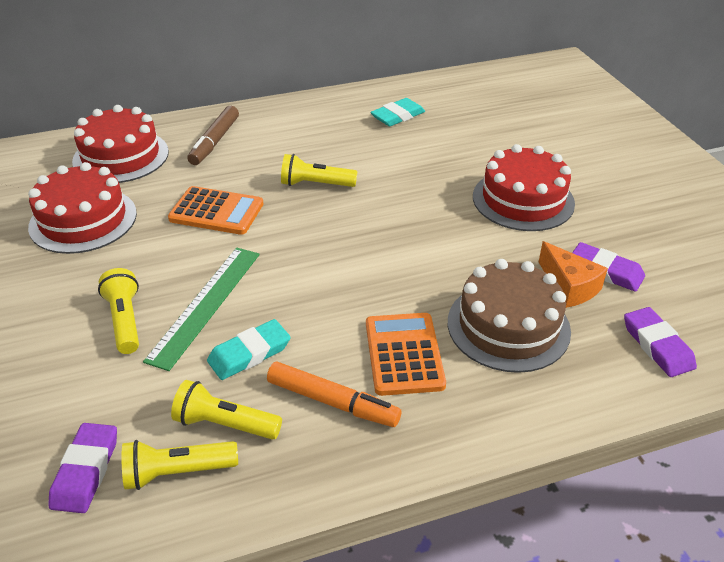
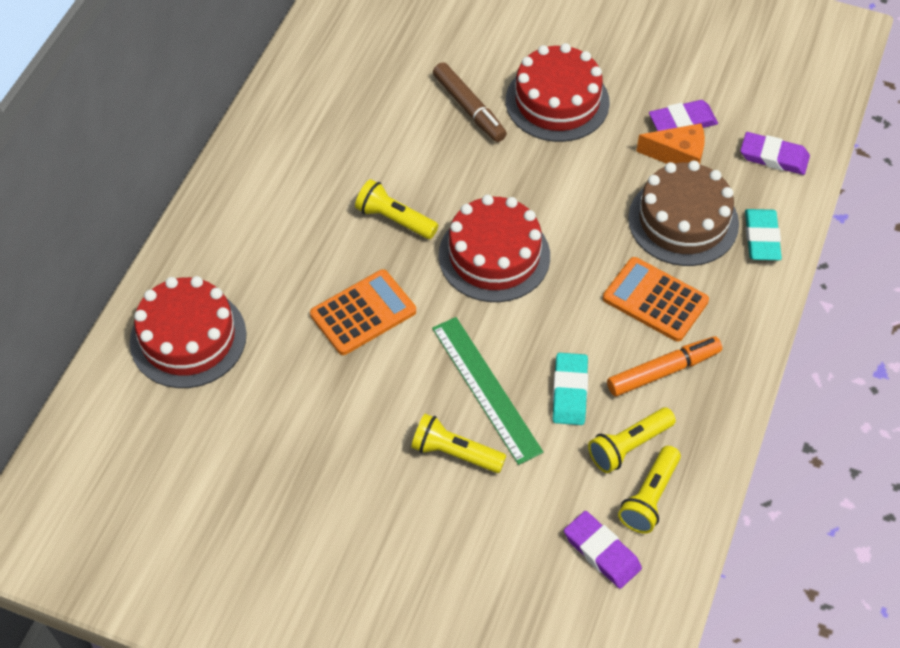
camera: 50 degrees left, 15 degrees up
red cake [28,162,137,254] -> red cake moved to [439,195,550,302]
brown marker [187,106,239,165] -> brown marker moved to [433,62,507,142]
yellow flashlight [281,154,357,187] -> yellow flashlight turned 75 degrees clockwise [355,179,438,239]
turquoise eraser [370,98,425,126] -> turquoise eraser moved to [745,209,782,260]

